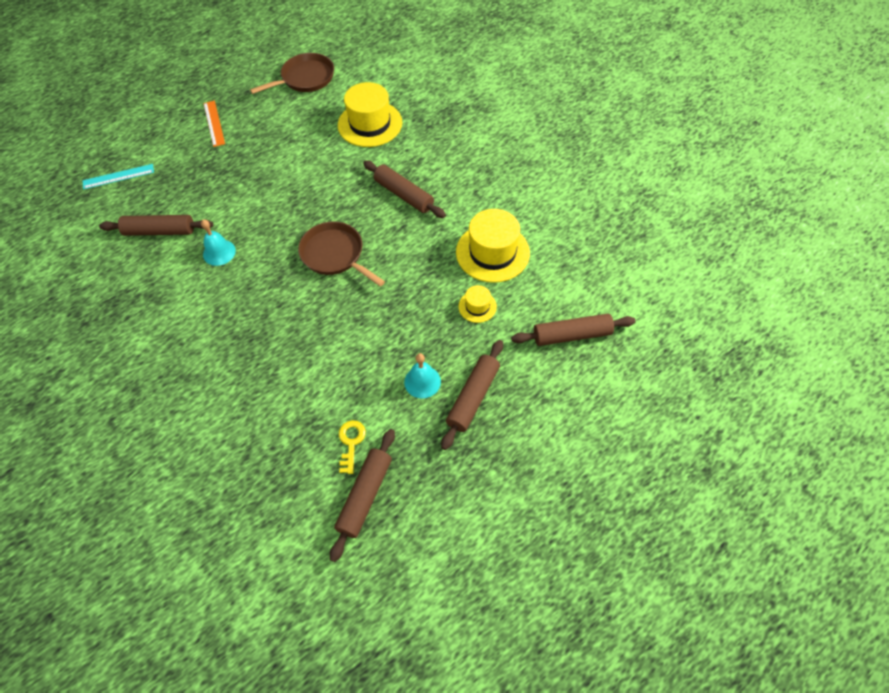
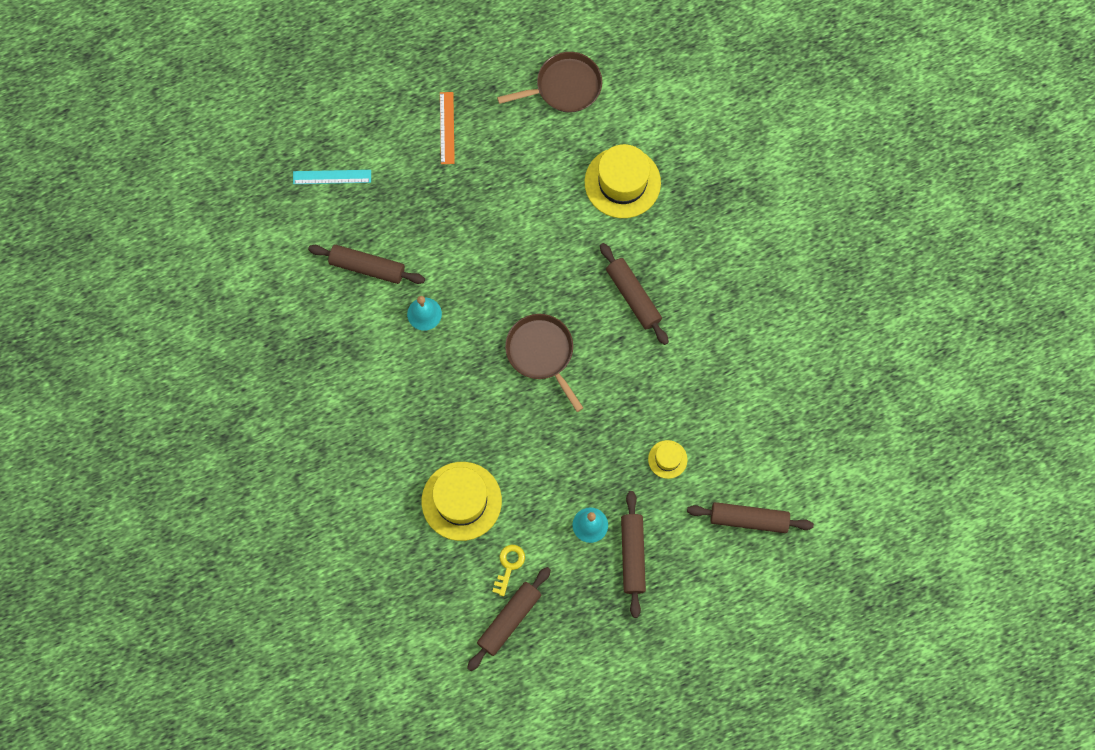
camera: 15 degrees right, 15 degrees up
brown rolling pin [441,340,503,450] -> brown rolling pin turned 45 degrees counterclockwise [621,491,646,618]
yellow hat [456,209,530,283] -> yellow hat moved to [422,462,502,541]

